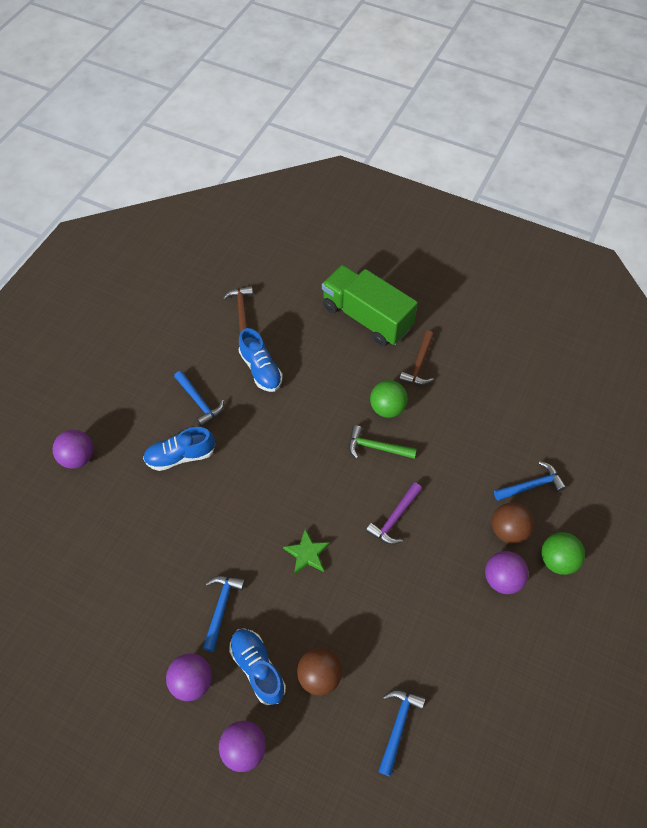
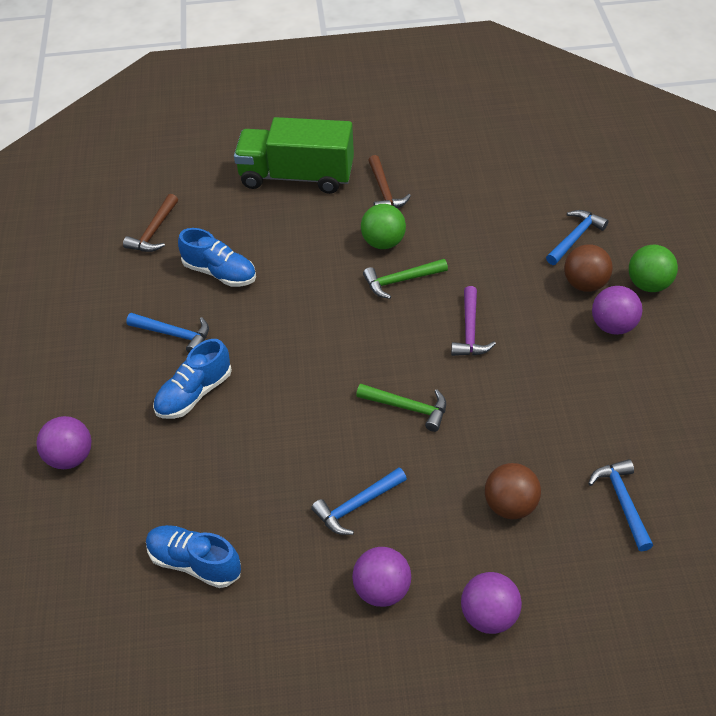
camera: 30 degrees left, 10 degrees down
blue hammer [203,576,245,652] -> blue hammer turned 105 degrees counterclockwise [311,467,407,535]
brown hammer [223,286,253,333] -> brown hammer turned 120 degrees counterclockwise [123,194,178,252]
blue shoe [229,629,286,705] -> blue shoe moved to [146,525,241,588]
green star [283,529,330,575] -> green hammer [356,384,446,432]

